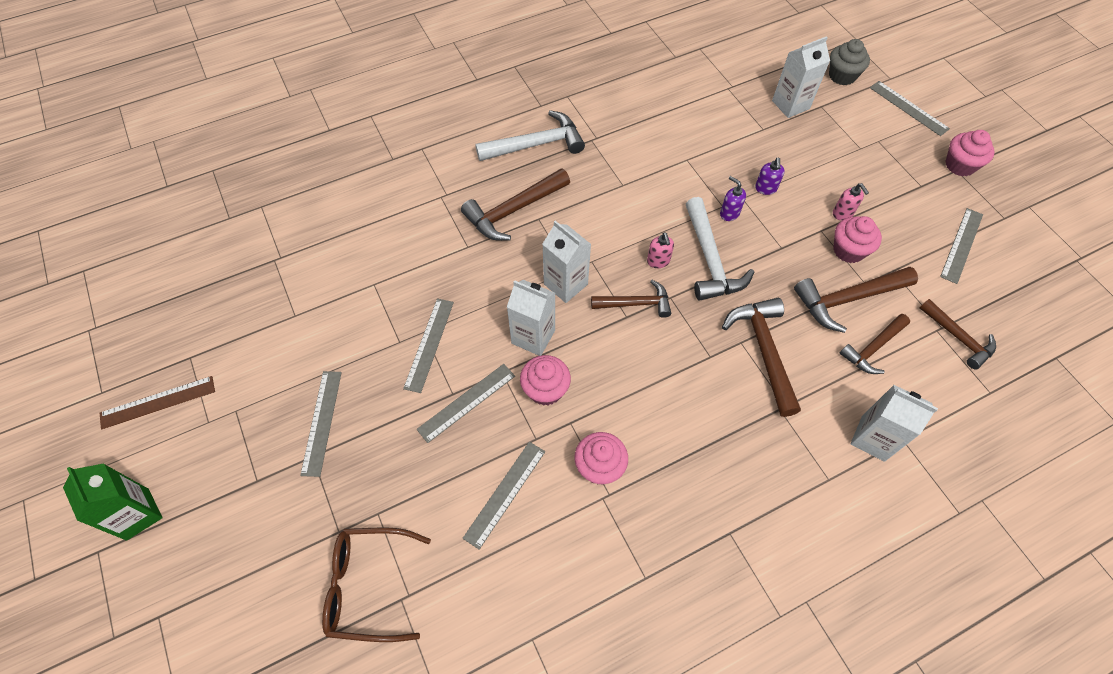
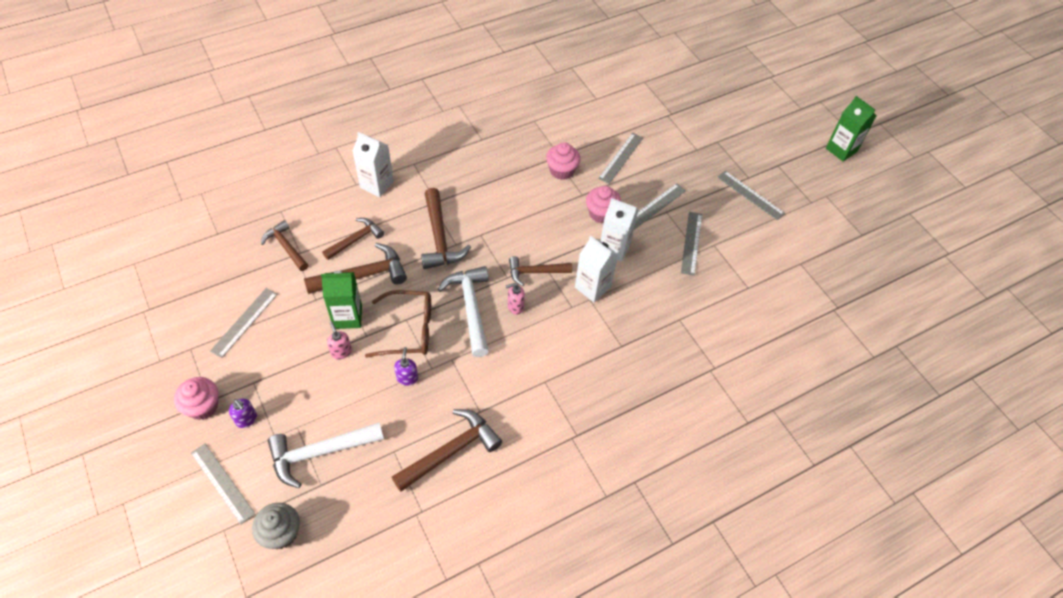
camera: 175 degrees right, 5 degrees down
brown ruler [100,376,215,429] -> none
grey ruler [300,371,342,477] -> grey ruler turned 45 degrees counterclockwise [717,171,785,221]
brown glasses [322,527,431,642] -> brown glasses moved to [365,290,431,358]
brown hammer [461,168,570,241] -> brown hammer moved to [392,409,502,492]
white hammer [475,110,585,161] -> white hammer moved to [268,422,384,488]
pink soap dispenser [647,232,674,268] -> pink soap dispenser turned 90 degrees counterclockwise [506,283,525,315]
purple soap dispenser [720,176,746,221] -> purple soap dispenser moved to [229,399,257,428]
white carton [772,36,830,118] -> none
pink cupcake [833,216,882,263] -> green carton [321,271,362,329]

